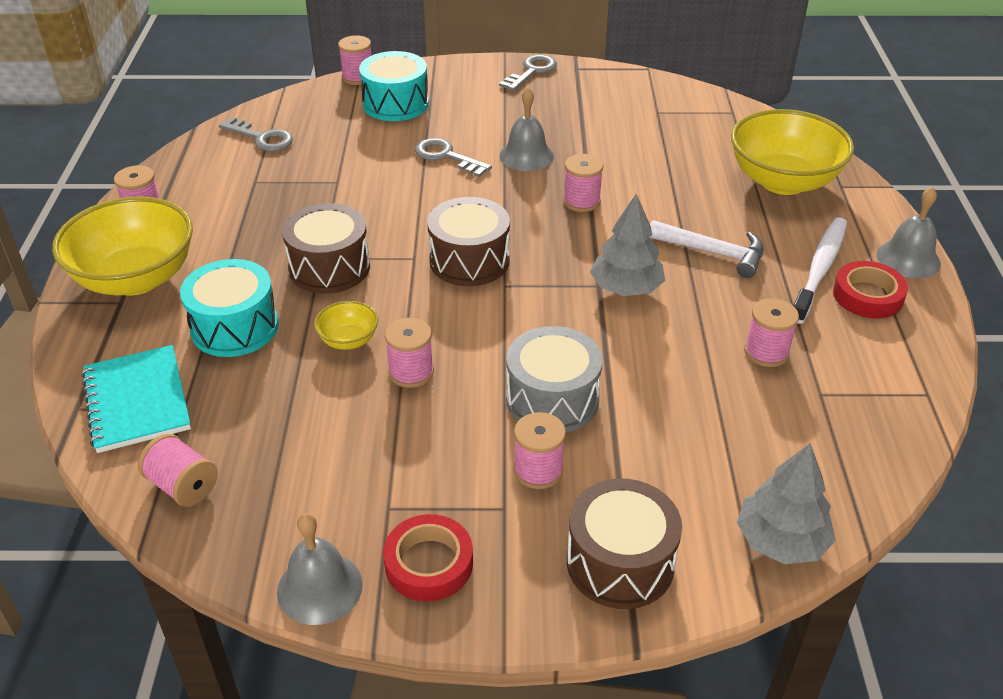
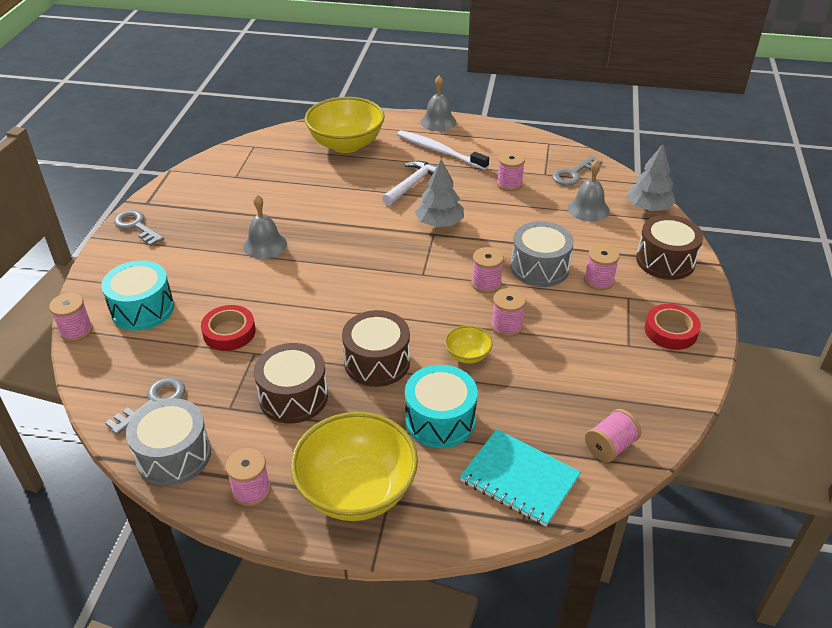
camera: 80 degrees left, 0 degrees up
turquoise notebook [81,345,191,453] -> turquoise notebook turned 45 degrees clockwise [460,429,581,527]
grey bell [277,513,363,625] -> grey bell moved to [568,160,609,222]
grey key [415,138,492,177] -> grey key moved to [552,156,602,186]
brown drum [427,197,510,286] -> brown drum moved to [254,343,328,424]
pink spool [563,154,603,212] -> pink spool moved to [471,247,504,293]
red tape [833,261,908,319] -> red tape moved to [201,305,256,351]
none -> grey drum [126,398,211,486]

